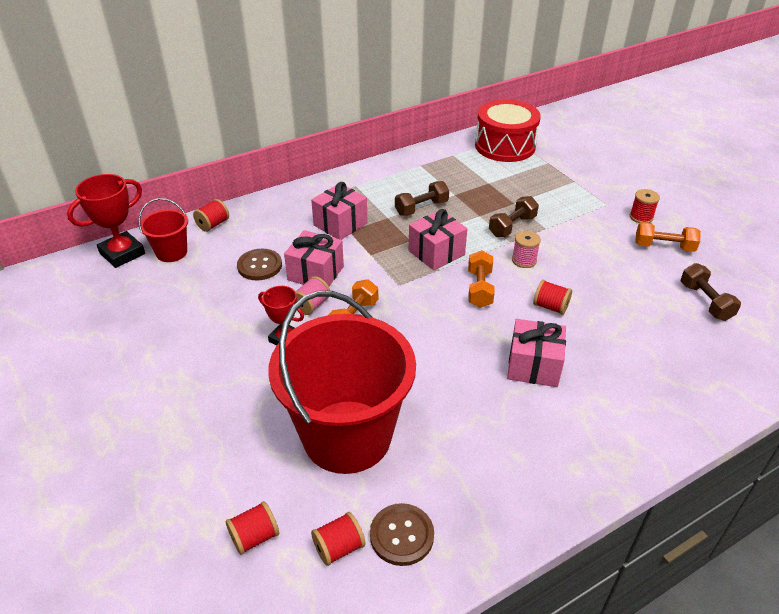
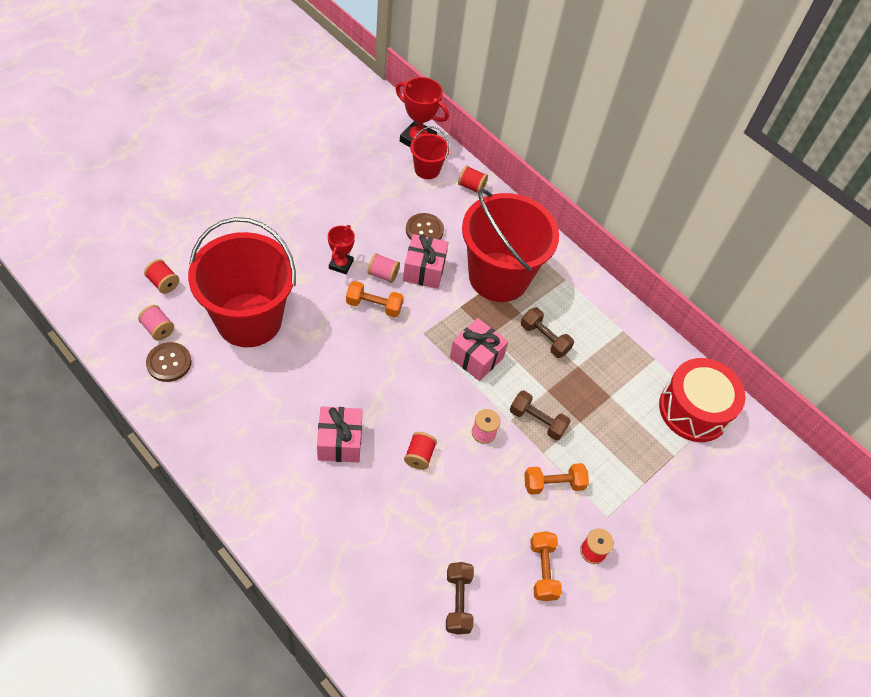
camera: 70 degrees right, 15 degrees up
pink gift [311,182,368,240] -> red bucket [462,189,559,302]
red spool [311,512,366,566] -> pink spool [138,305,174,341]
orange dumbbell [468,250,495,308] -> orange dumbbell moved to [524,463,589,495]
brown dumbbell [681,263,741,321] -> brown dumbbell turned 60 degrees counterclockwise [446,562,474,634]

